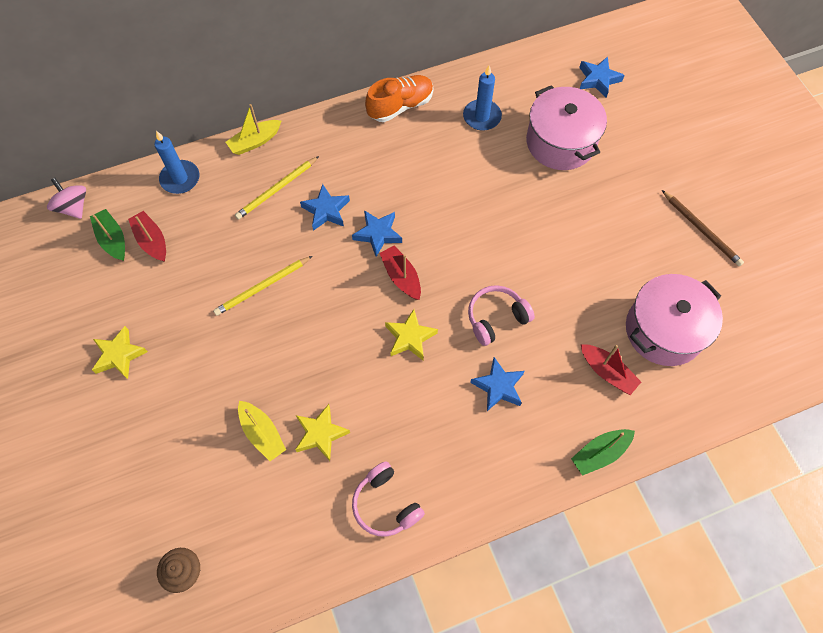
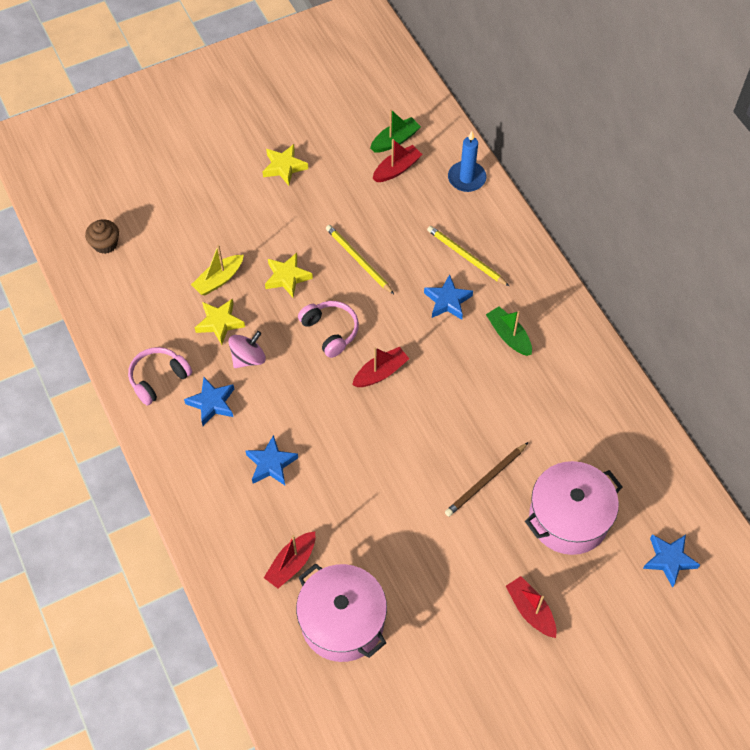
camera: 85 degrees right, 5 degrees down
pink spinning top [47,178,86,219] -> pink spinning top moved to [228,331,266,368]
yellow boat [226,104,281,155] -> none
blue star [352,210,402,257] -> blue star moved to [184,377,234,426]
orange shoe [365,75,433,122] -> none
yellow star [385,309,438,360] -> yellow star moved to [265,252,313,298]
blue candle [463,66,502,131] -> none
pink headphones [468,285,535,346] -> pink headphones moved to [298,301,359,358]
green boat [571,429,635,476] -> green boat moved to [486,306,532,356]
brown pencil [662,190,744,266] -> brown pencil moved to [445,442,528,517]
none -> red boat [506,576,556,638]

